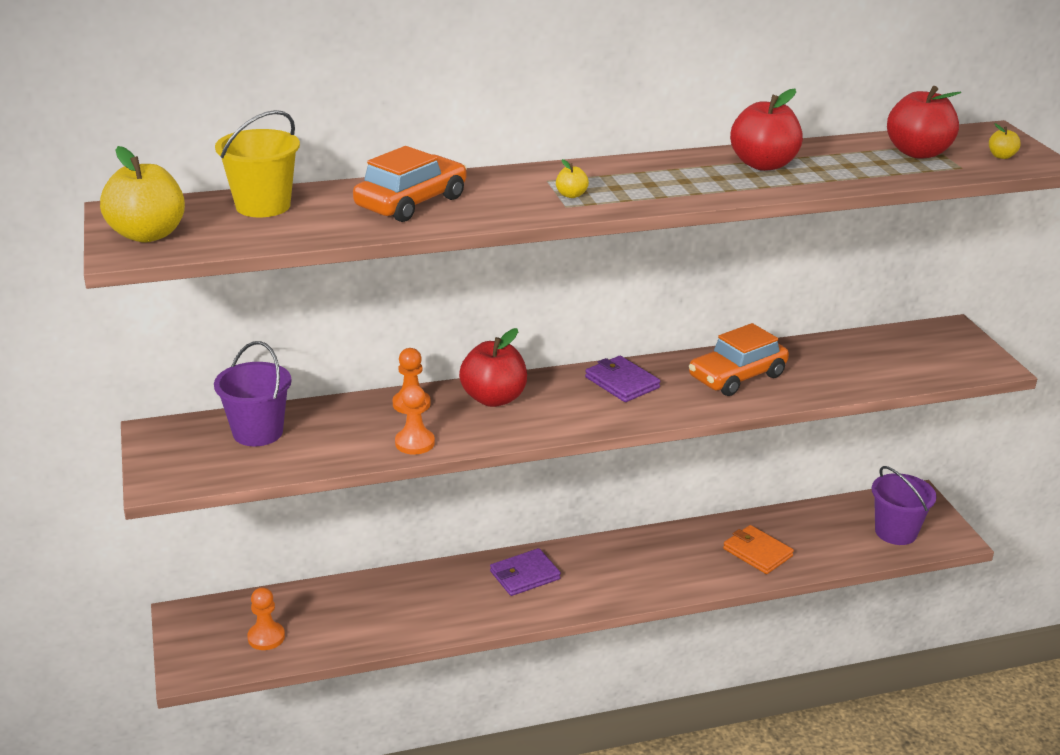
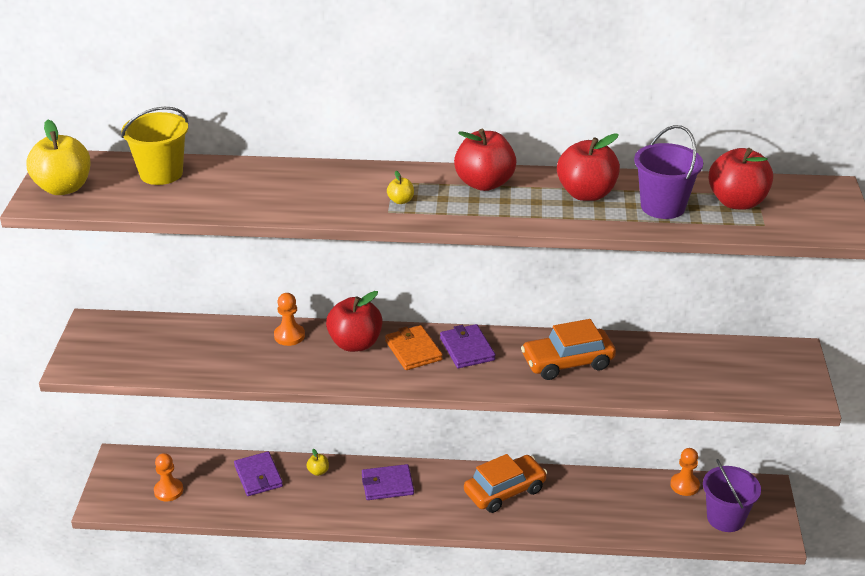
camera: 20 degrees right, 5 degrees up
purple bucket [214,341,292,446] -> purple bucket moved to [634,125,703,219]
orange car [353,146,467,222] -> orange car moved to [464,454,547,513]
orange pawn [395,385,435,455] -> orange pawn moved to [670,448,700,496]
orange wallet [723,525,794,574] -> orange wallet moved to [385,325,443,370]
yellow apple [989,123,1021,159] -> yellow apple moved to [306,449,329,476]
none -> purple wallet [234,451,283,496]
none -> red apple [454,129,516,191]

